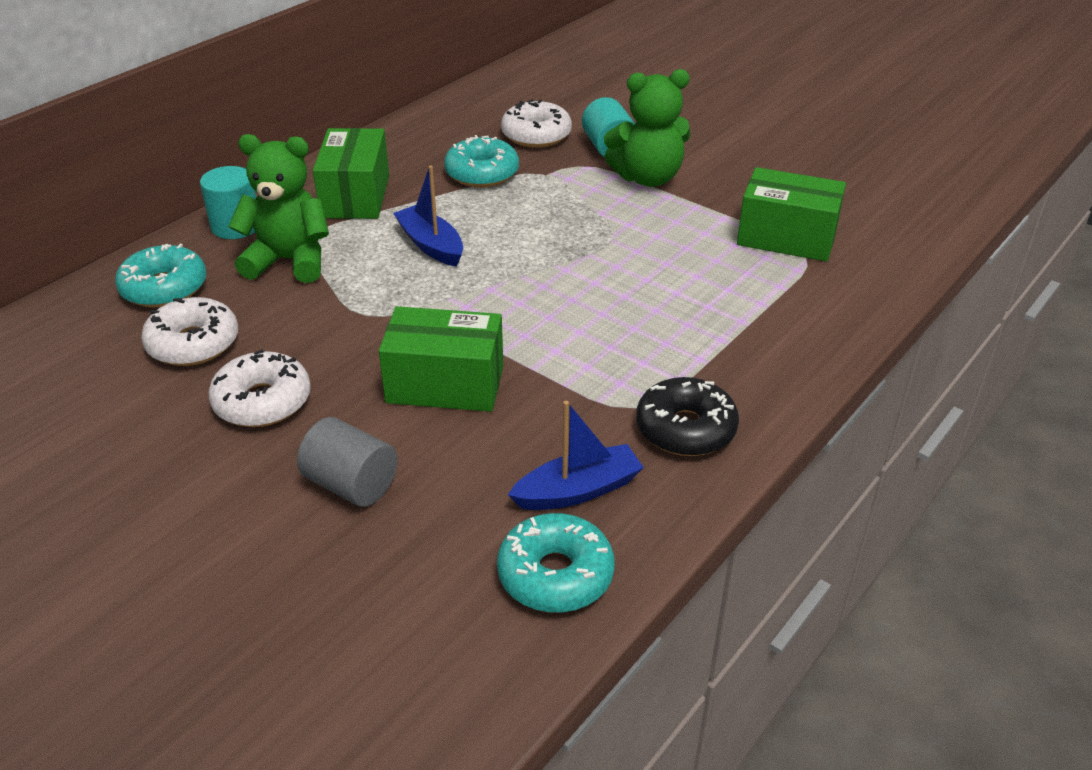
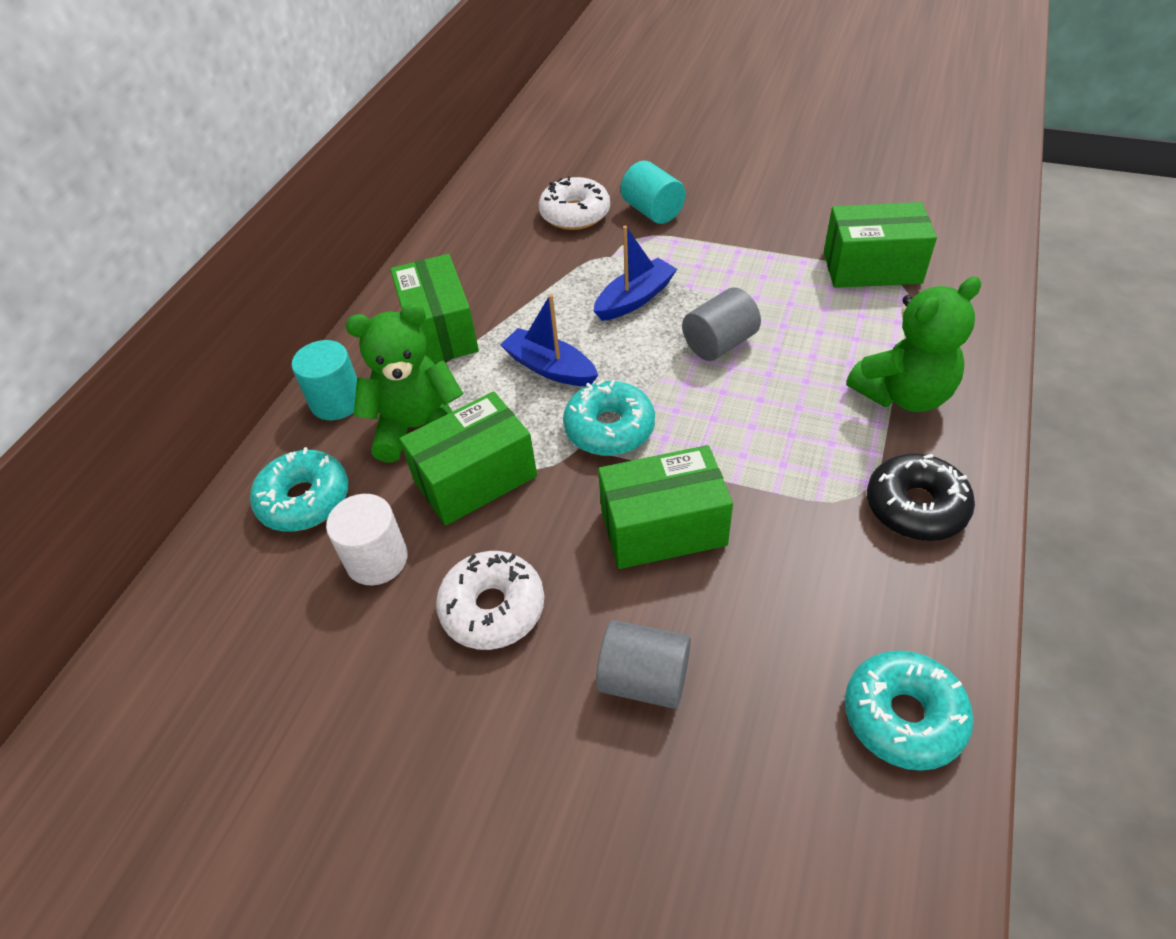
camera: 15 degrees left, 10 degrees up
white donut [141,297,238,366] -> white cylinder [326,494,408,585]
turquoise donut [444,135,519,188] -> turquoise donut moved to [563,380,655,456]
blue boat [508,401,644,510] -> blue boat moved to [594,226,677,321]
green teddy bear [604,69,691,187] -> green teddy bear moved to [846,277,981,412]
none -> green box [399,392,537,526]
none -> grey cylinder [682,287,761,361]

